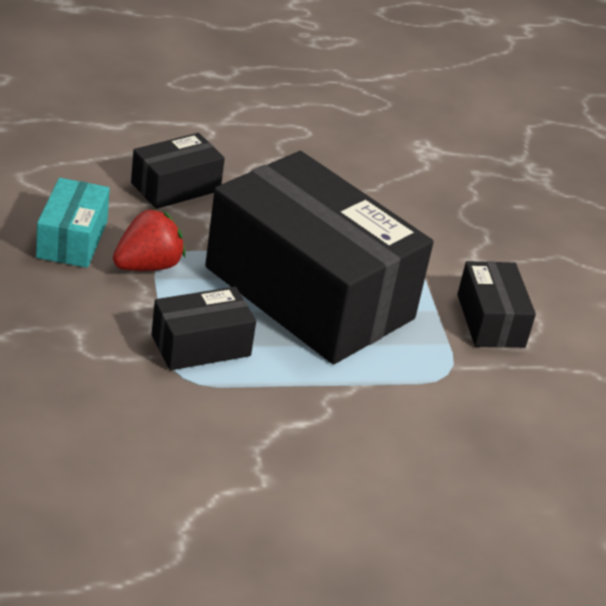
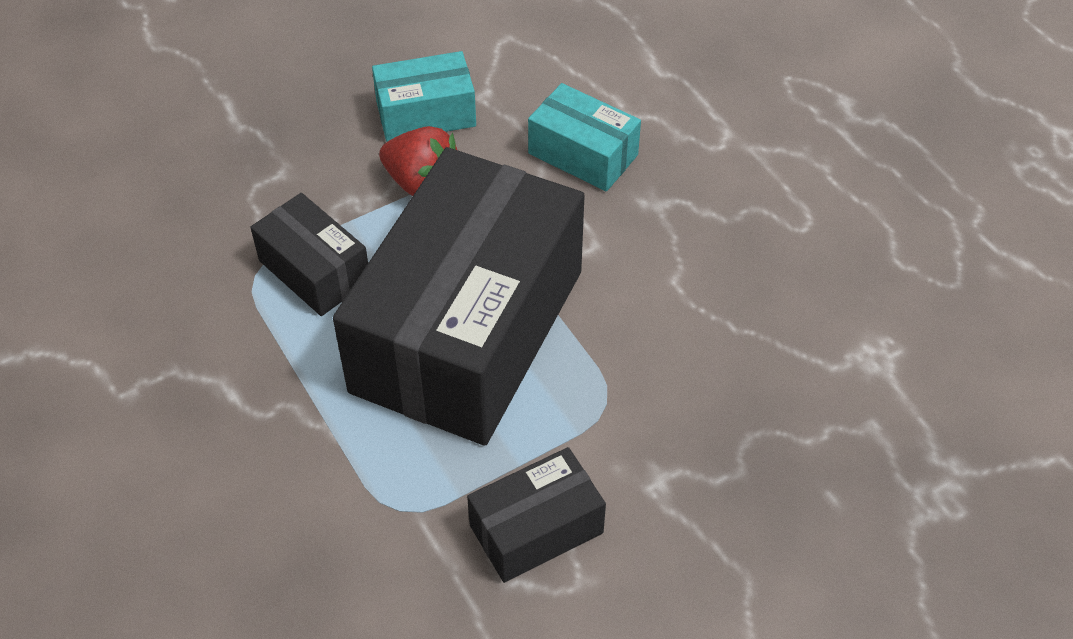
camera: 75 degrees right, 15 degrees up
black box [131,133,225,209] -> turquoise box [528,83,641,191]

